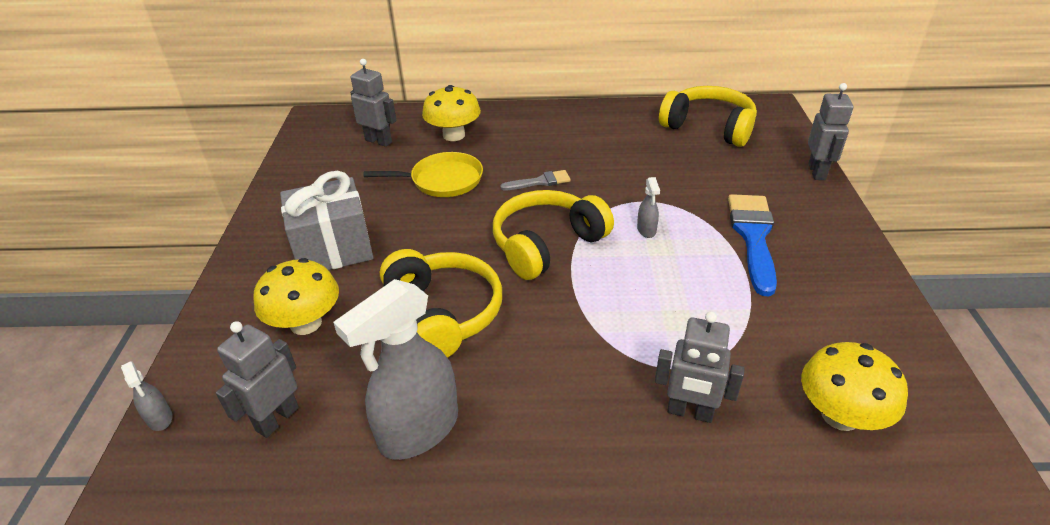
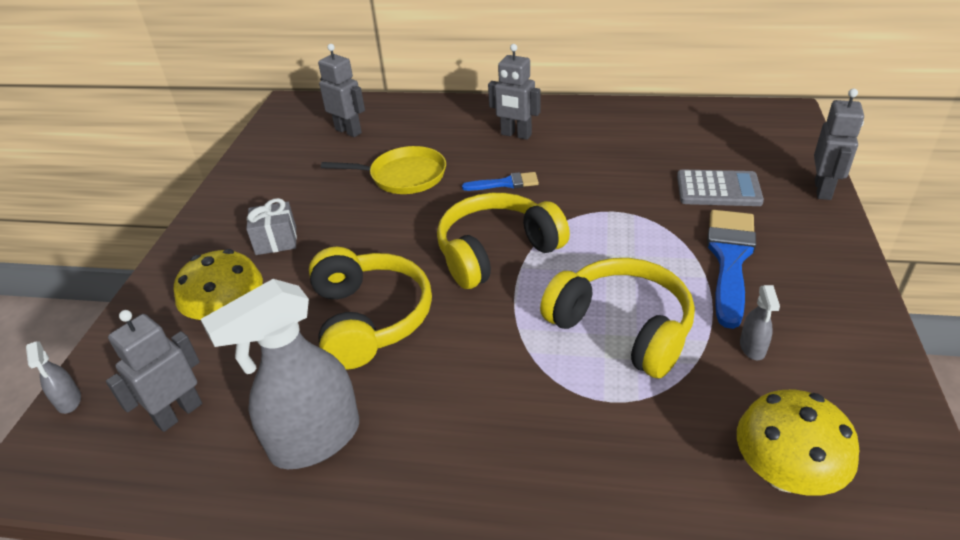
camera: 10 degrees right, 0 degrees up
grey gift [280,171,373,270] -> grey gift [246,198,297,255], size x0.54
yellow mushroom [422,85,481,141] -> none
grey brush [500,170,571,191] -> blue brush [462,172,539,191]
grey spray bottle [637,177,660,238] -> grey spray bottle moved to [740,285,780,360]
grey robot [655,311,745,423] -> grey robot moved to [488,44,540,140]
yellow headphones [659,86,757,147] -> yellow headphones moved to [540,258,695,379]
none -> grey calculator [677,169,764,206]

